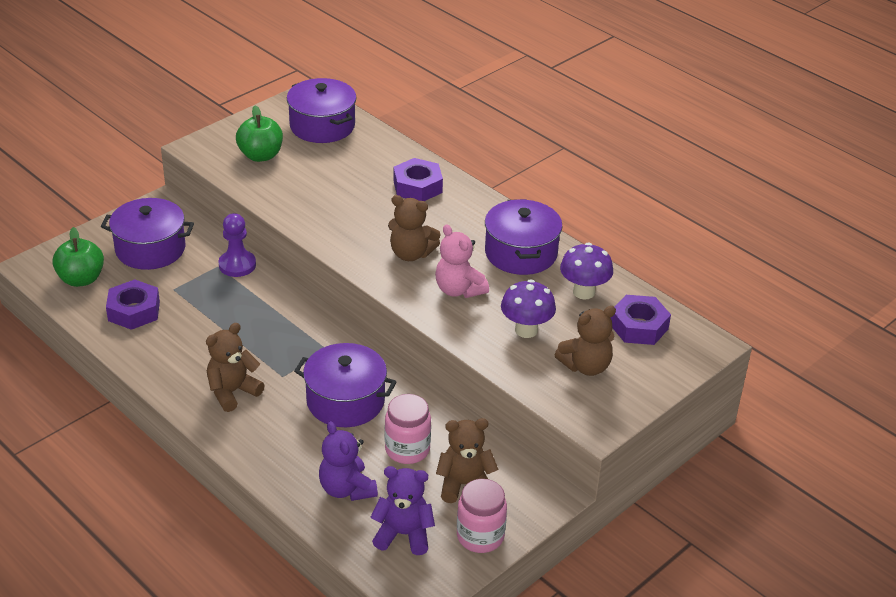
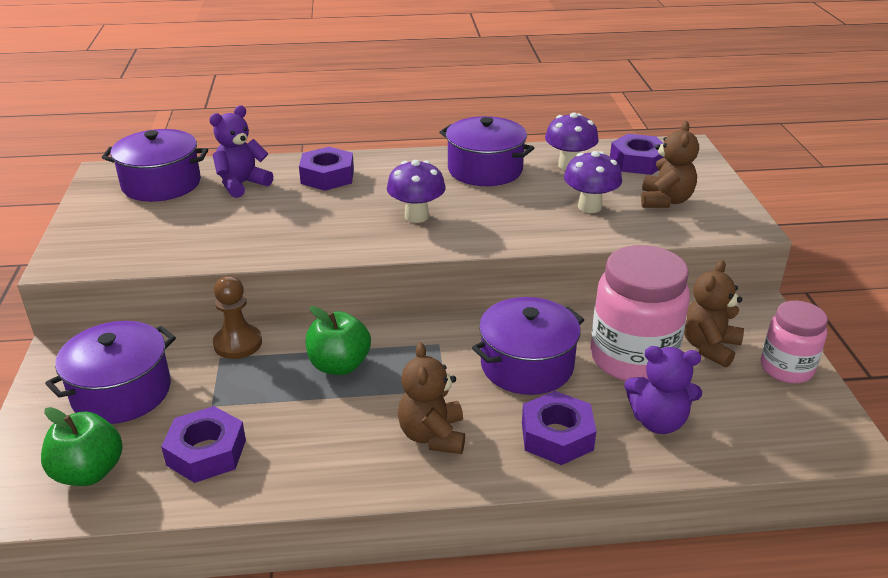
camera: 50 degrees left, 5 degrees down
purple pawn [218,213,256,277] -> brown pawn [213,276,262,359]
green apple [236,105,283,162] -> green apple moved to [306,306,371,375]
purple teddy bear [370,466,435,555] -> purple teddy bear moved to [209,106,273,198]
pink jar [385,394,431,464] -> pink jar [590,245,690,381], size x1.66
brown teddy bear [388,195,441,261] -> purple mushroom [387,160,446,223]
pink teddy bear [435,224,489,298] -> none
none -> purple nut [522,391,596,465]

